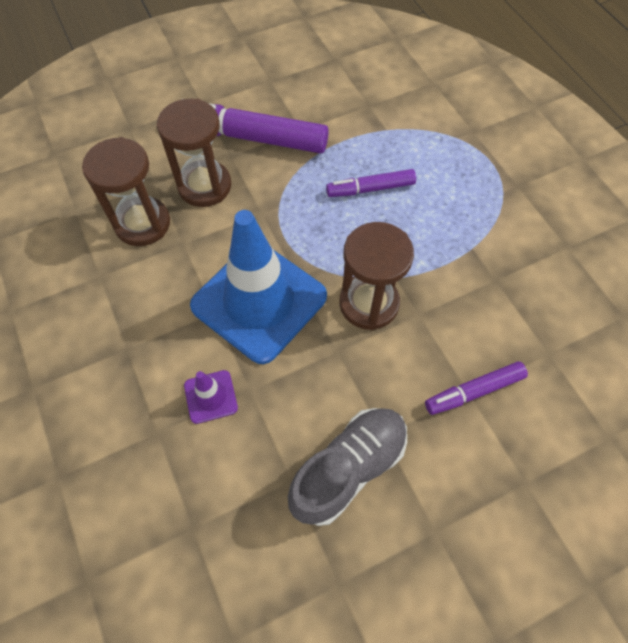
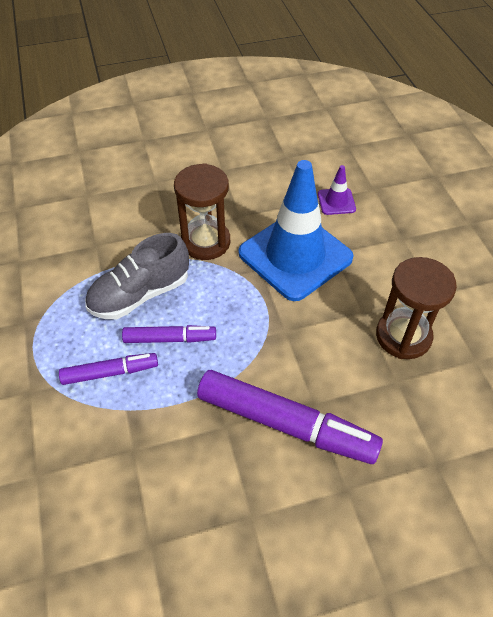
camera: 170 degrees left, 10 degrees down
brown hourglass [157,99,231,207] -> none
grey shoe [288,408,407,526] -> grey shoe moved to [85,233,189,319]
purple marker [425,361,528,415] -> purple marker moved to [59,353,158,385]

